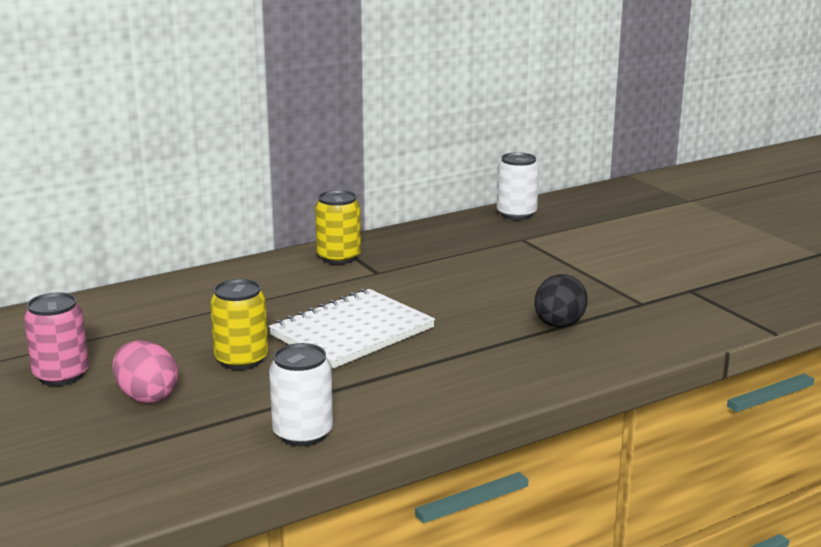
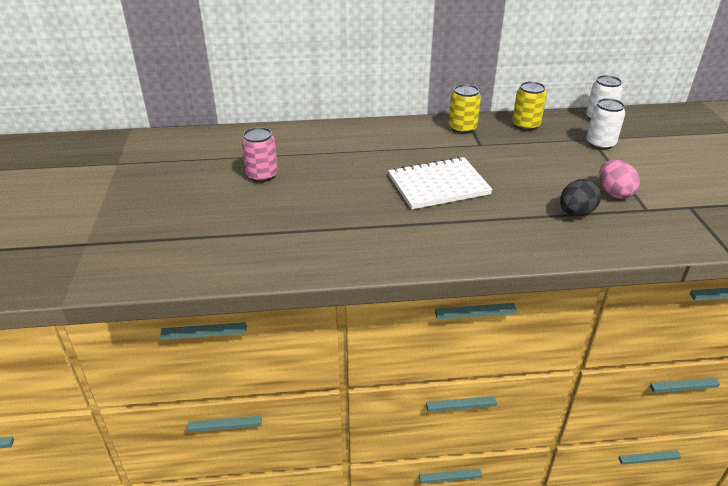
camera: 25 degrees right, 15 degrees up
pink egg [113,340,178,403] -> pink egg moved to [599,160,640,199]
yellow can [210,279,268,370] -> yellow can moved to [512,81,547,131]
white can [269,343,333,446] -> white can moved to [586,98,625,150]

